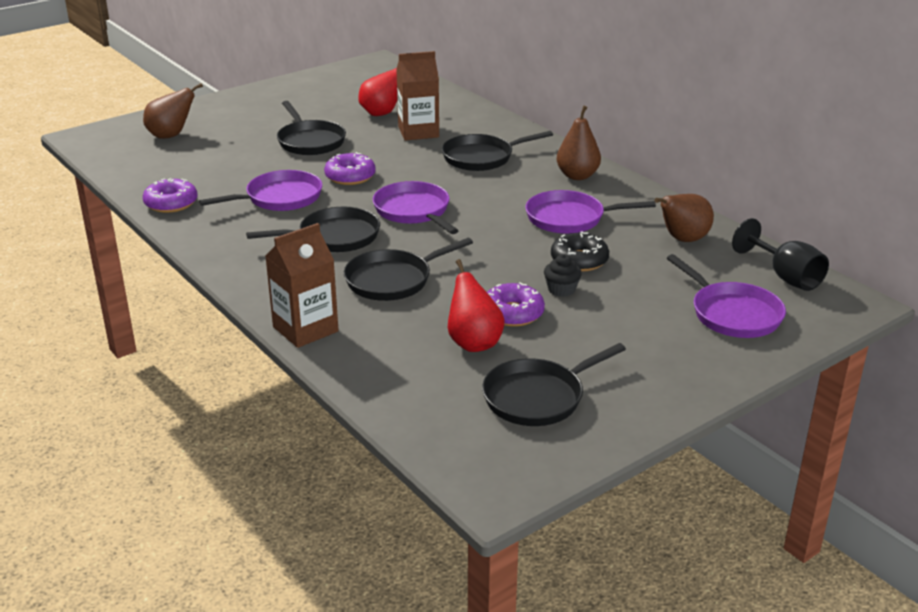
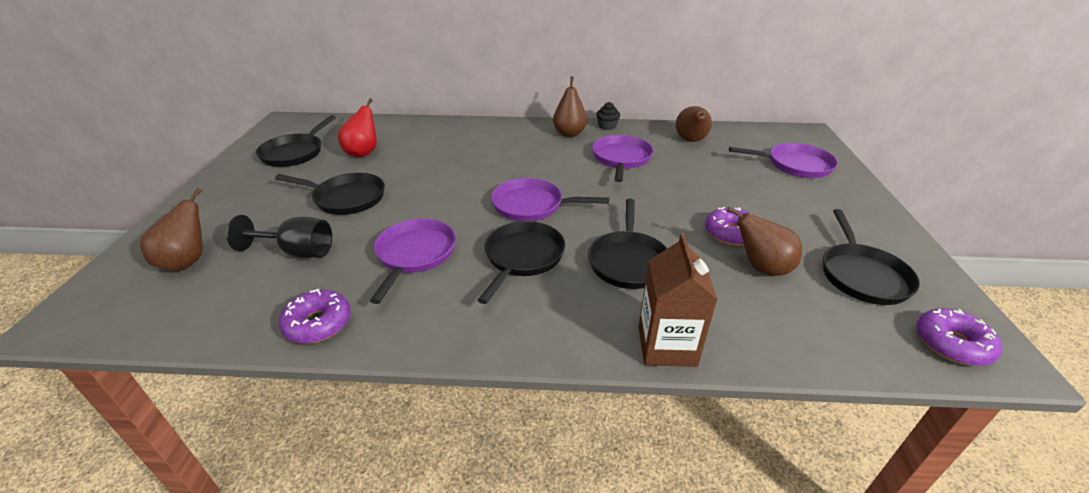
camera: 50 degrees left, 5 degrees up
purple donut [324,152,376,185] -> purple donut moved to [917,308,1002,366]
brown carton [396,51,439,141] -> none
black pan [442,131,553,171] -> black pan moved to [256,115,336,167]
red pear [448,259,505,352] -> brown pear [727,207,802,276]
purple pan [525,190,656,234] -> purple pan turned 150 degrees clockwise [592,135,653,182]
black cupcake [544,254,582,297] -> black cupcake moved to [596,102,620,130]
black donut [551,231,609,272] -> none
black goblet [732,218,829,291] -> black goblet moved to [226,215,332,258]

